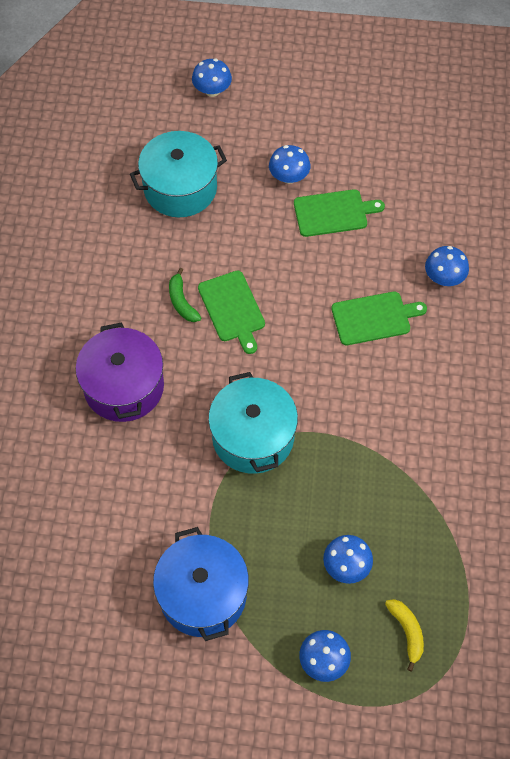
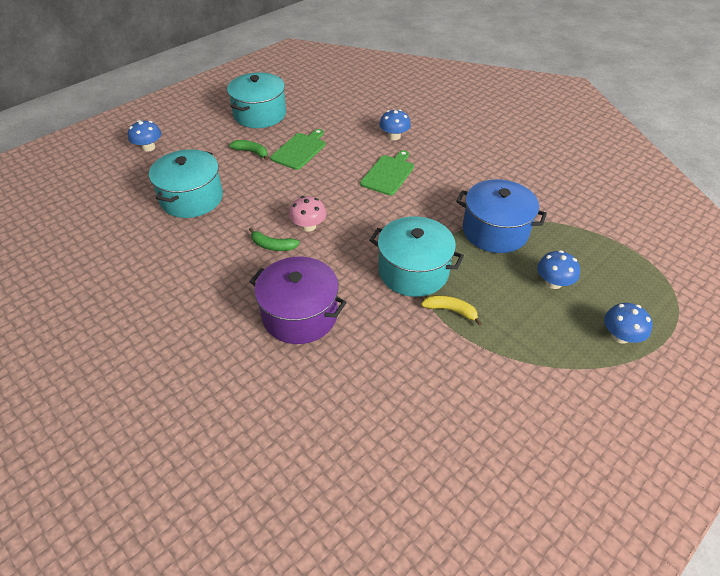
camera: 50 degrees left, 15 degrees down
blue pot [153,527,249,641] -> blue pot moved to [456,179,547,253]
green cutting board [198,271,265,354] -> pink mushroom [289,196,326,232]
blue mushroom [269,145,310,184] -> green banana [229,140,268,161]
yellow banana [385,599,424,671] -> yellow banana moved to [421,295,482,326]
none -> turquoise pot [227,72,286,128]

